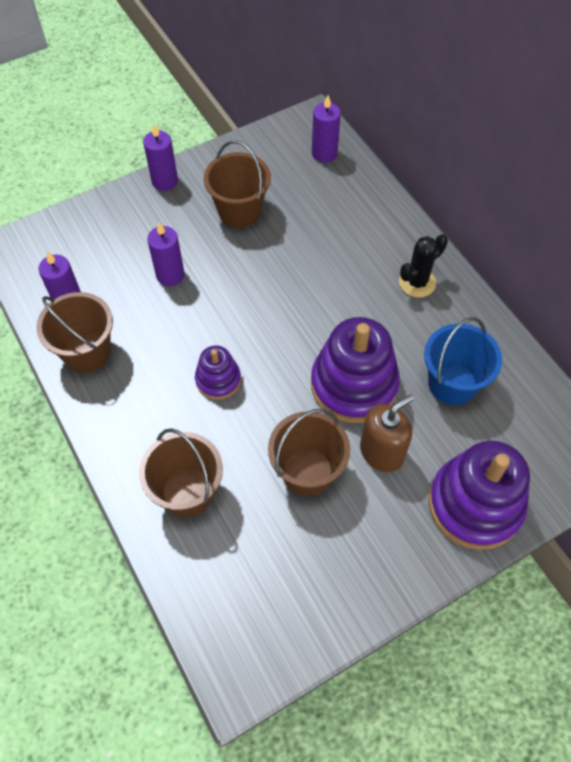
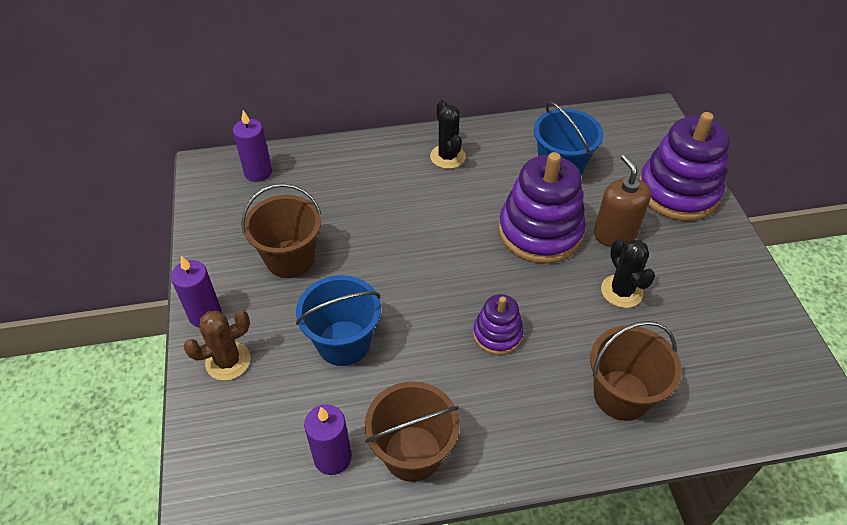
camera: 70 degrees left, 10 degrees down
purple candle [147,222,185,286] -> blue bucket [296,275,381,366]
brown bucket [268,409,350,496] -> black cactus [601,238,655,308]
none -> brown cactus [183,310,250,381]

